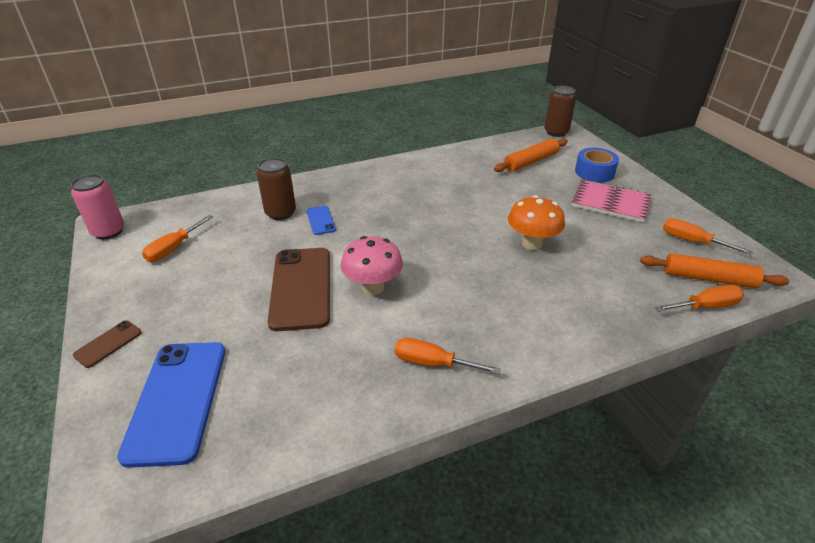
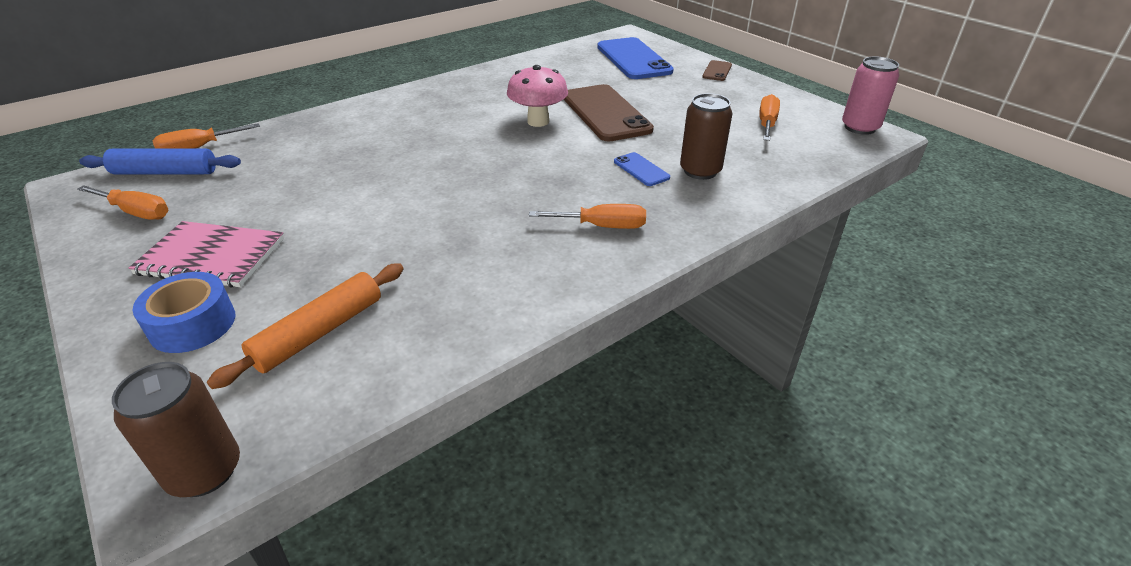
camera: 165 degrees right, 0 degrees up
orange screwdriver [395,338,501,374] -> orange screwdriver moved to [529,204,646,229]
orange mushroom [508,195,565,250] -> none
orange rolling pin [640,253,789,288] -> blue rolling pin [79,148,241,175]

